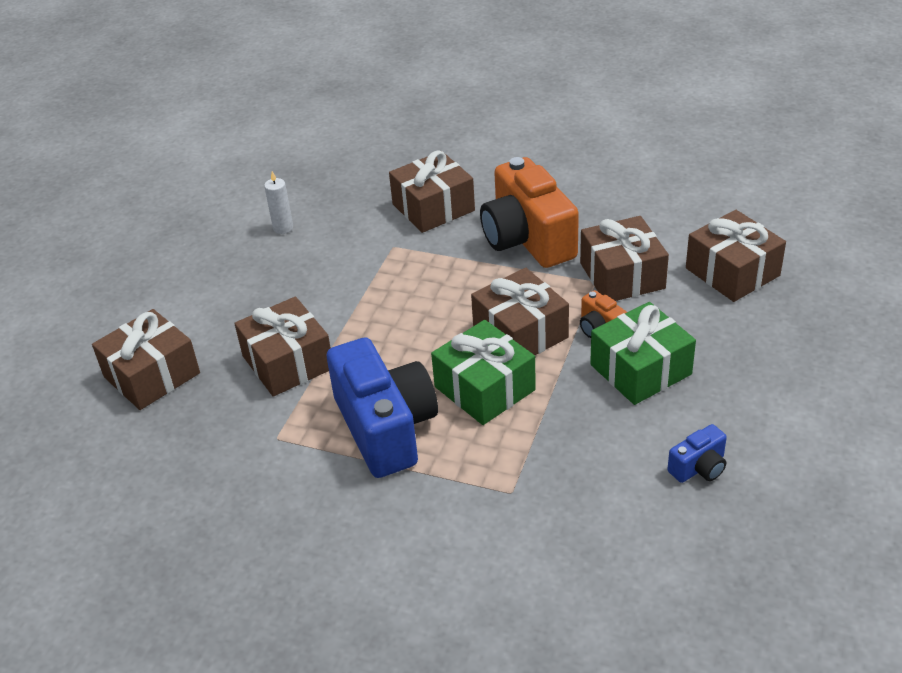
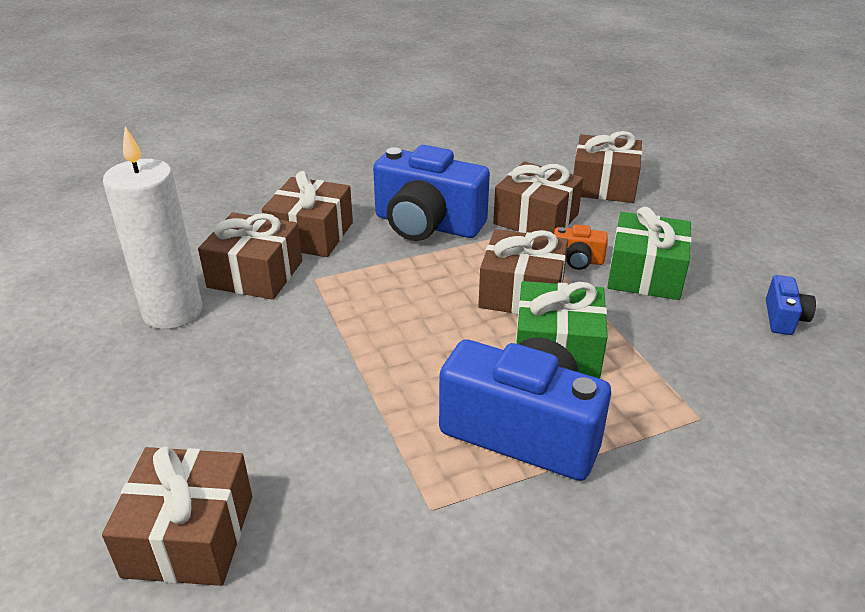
camera: 45 degrees left, 5 degrees down
brown gift [234,296,331,397] -> brown gift moved to [198,212,302,300]
white candle [264,171,293,234] -> white candle [103,127,202,329], size x2.33
orange camera [480,157,579,268] -> blue camera [373,145,490,241]

